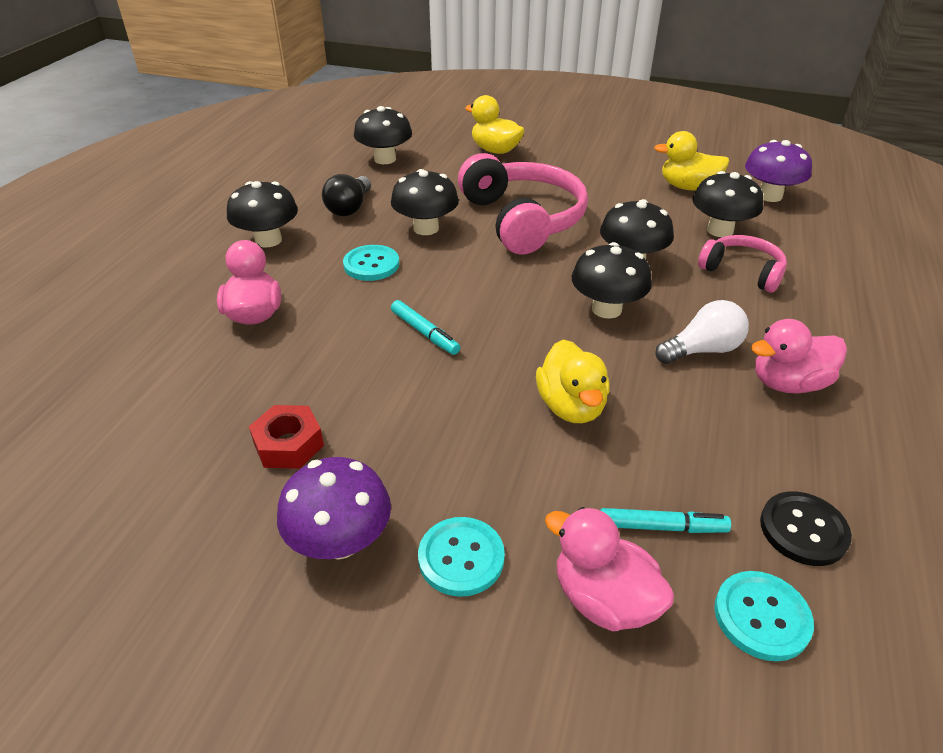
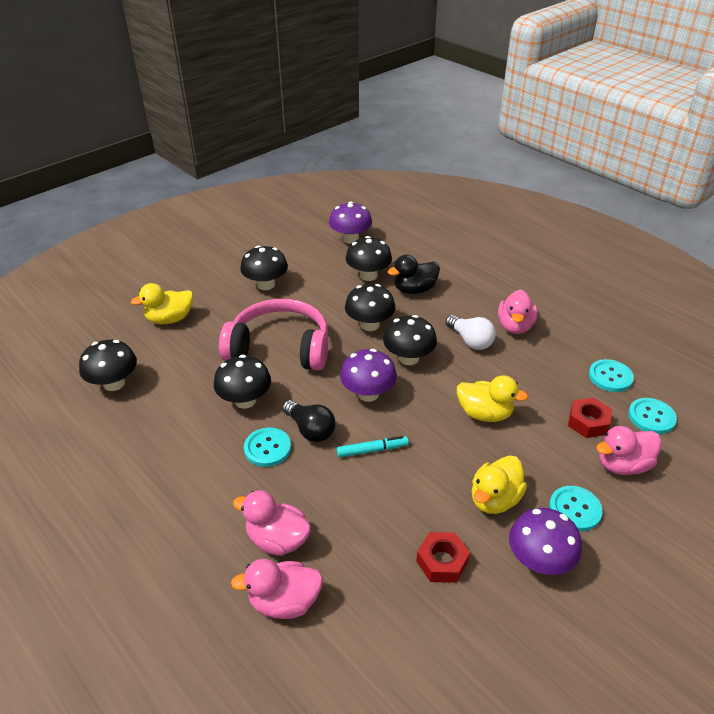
camera: 60 degrees left, 0 degrees up
black mushroom [227,181,298,248] -> black mushroom moved to [240,245,288,290]
black light bulb [322,174,371,216] -> black light bulb moved to [282,400,336,442]
turquoise marker [600,508,731,533] -> red nut [568,397,612,438]
yellow duck [654,131,729,191] -> yellow duck moved to [472,456,527,514]
white light bulb [655,300,749,364] -> white light bulb turned 135 degrees clockwise [446,315,496,350]
pink headphones [698,235,787,293] -> black duck [388,254,440,294]
black button [760,491,852,566] -> turquoise button [589,359,634,392]
none -> pink duck [231,559,323,619]
none -> purple mushroom [340,349,397,402]

